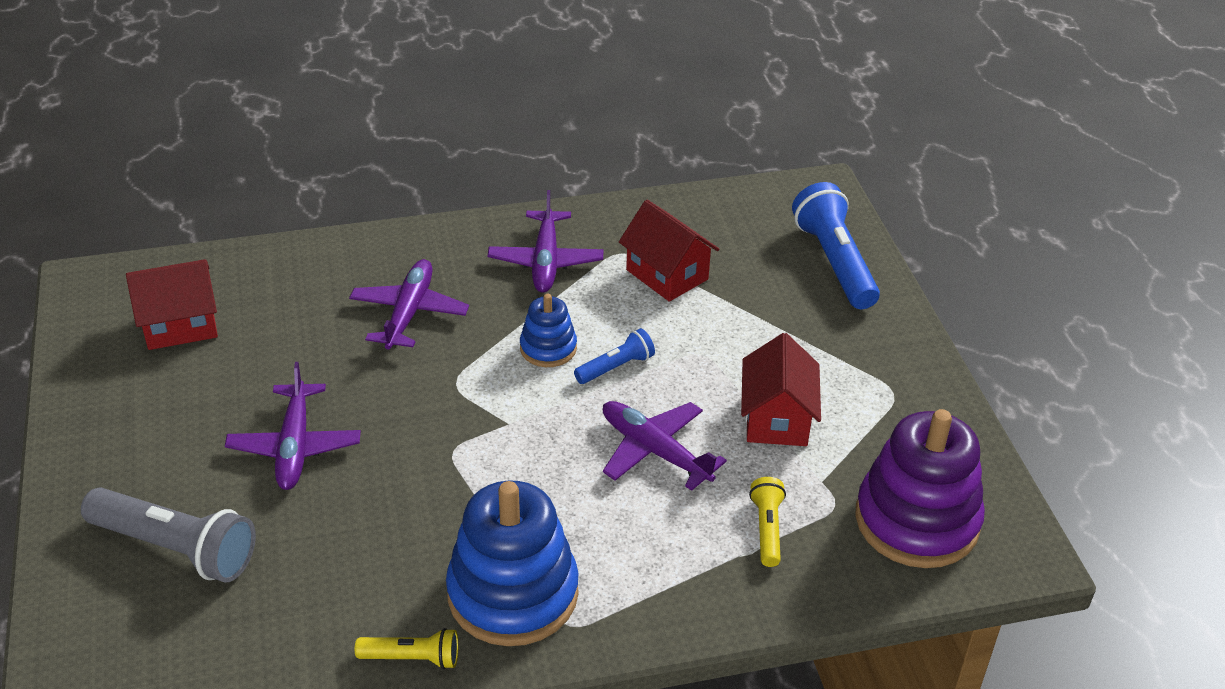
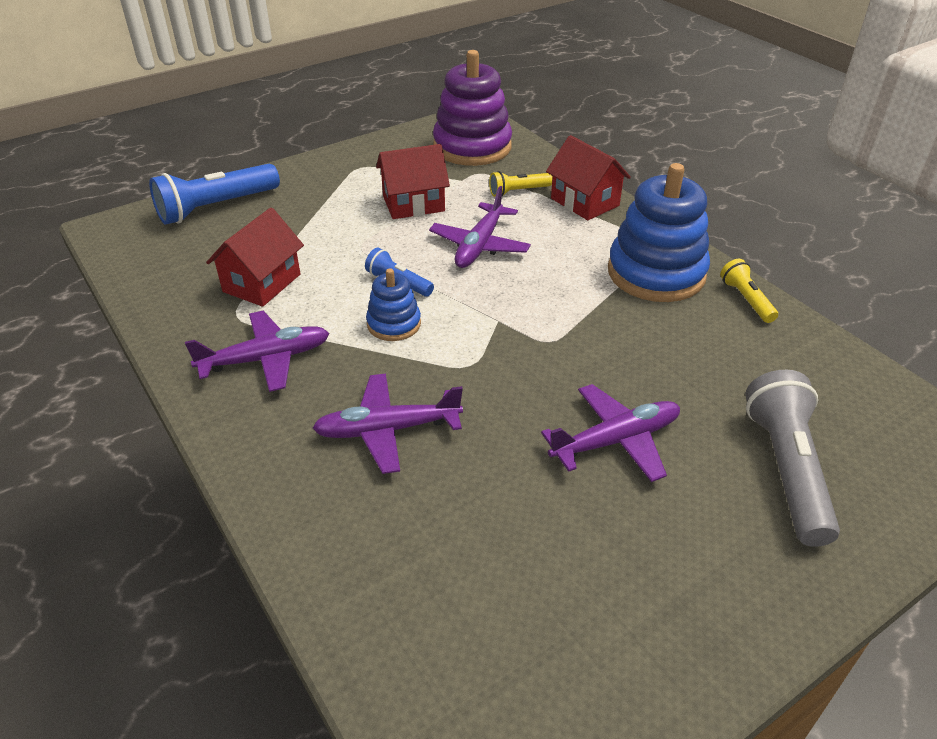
camera: 110 degrees left, 0 degrees up
red house [126,259,218,350] -> red house moved to [546,135,631,220]

